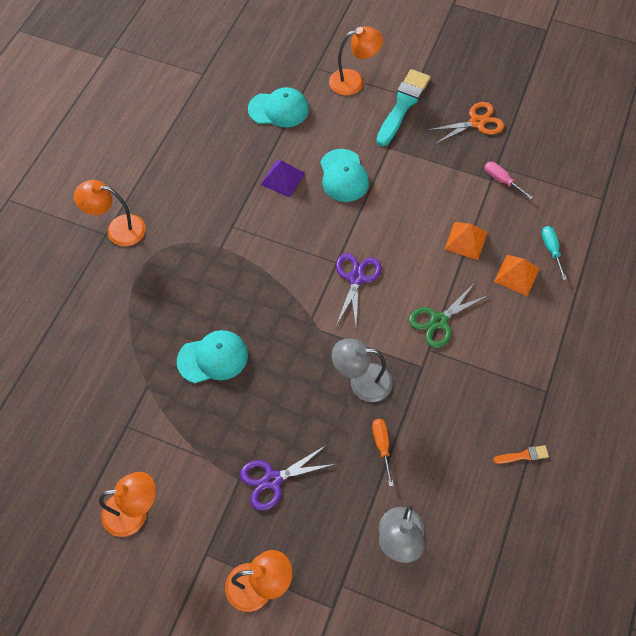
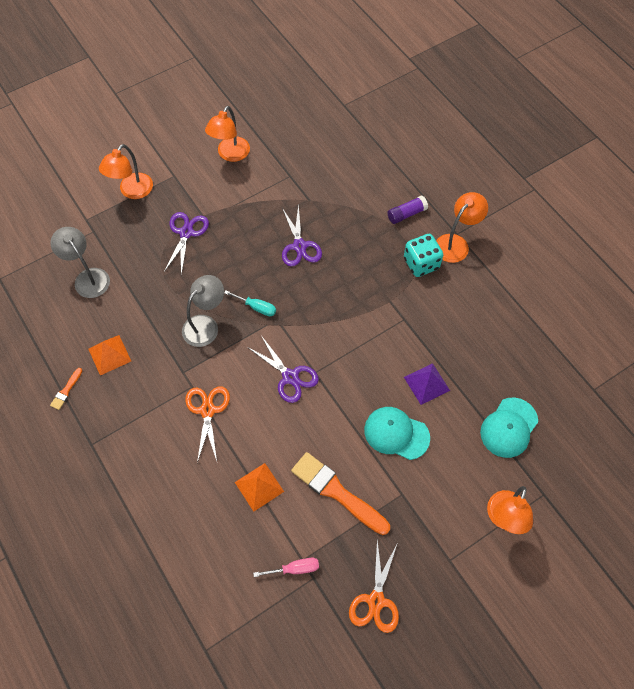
camera: 125 degrees right, 0 degrees up
turquoise cap [177,330,248,383] -> purple scissors [282,204,322,267]
orange screwdriver [372,419,394,486] -> none
turquoise brush [376,69,430,146] -> none
green scissors [408,282,489,348] -> orange scissors [185,386,230,463]
orange pyramid [494,255,540,296] -> orange pyramid moved to [88,335,131,375]
turquoise screwdriver [541,226,567,280] -> turquoise screwdriver moved to [224,290,276,316]
none -> orange brush [291,452,390,535]
none -> purple glue stick [387,196,428,224]
none -> turquoise dice [404,234,443,277]

